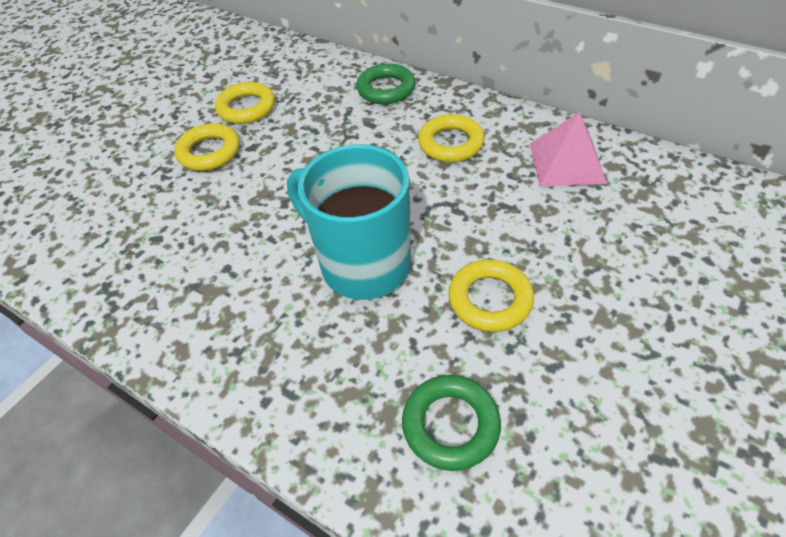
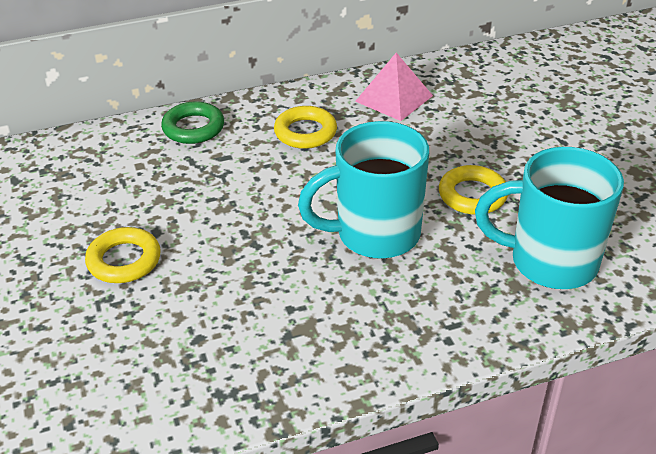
camera: 55 degrees left, 10 degrees down
yellow ring [215,82,275,124] -> none
green ring [402,375,501,471] -> turquoise mug [475,147,624,289]

